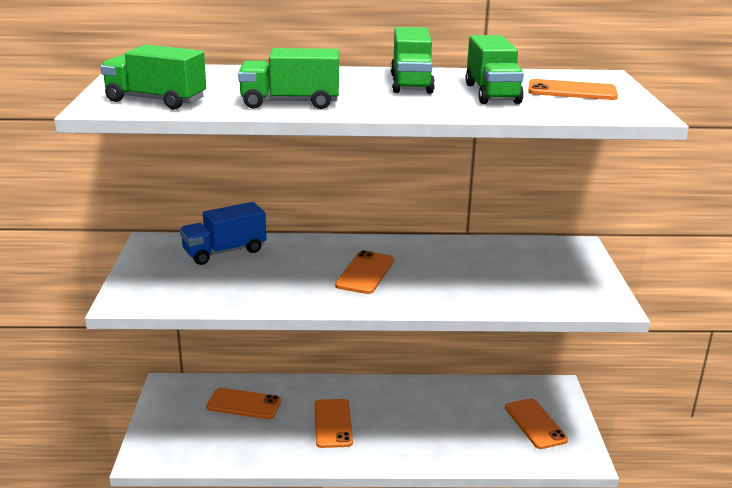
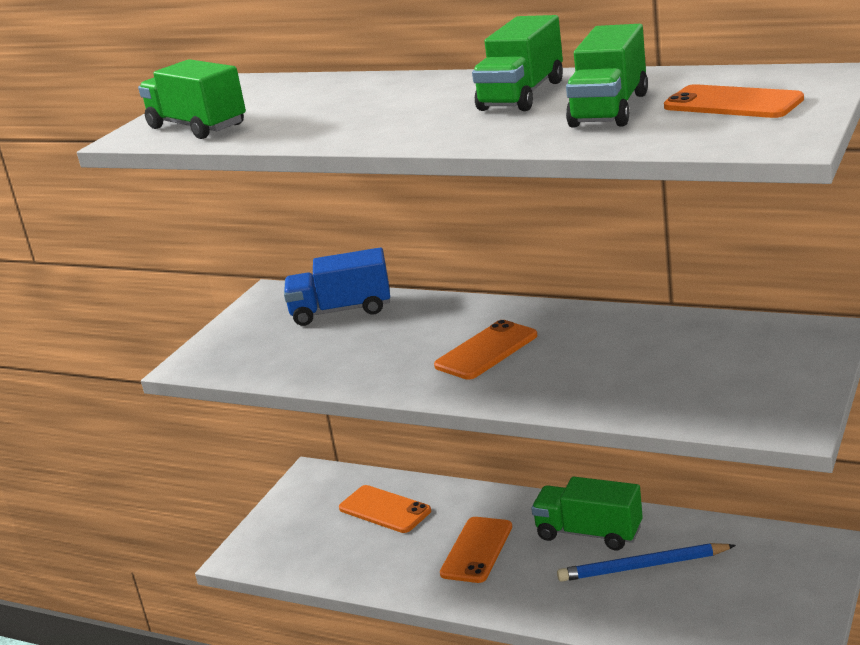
camera: 30 degrees right, 0 degrees up
green truck [238,48,339,109] -> green truck moved to [531,476,643,550]
orange phone [505,398,568,449] -> none
none -> blue pencil [557,543,736,582]

